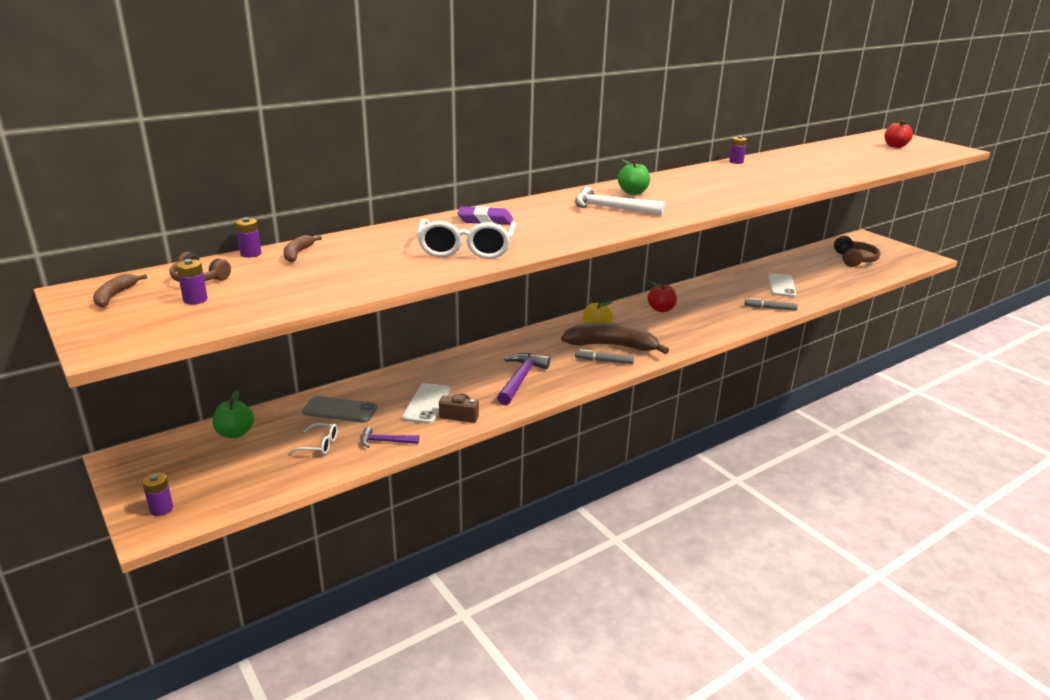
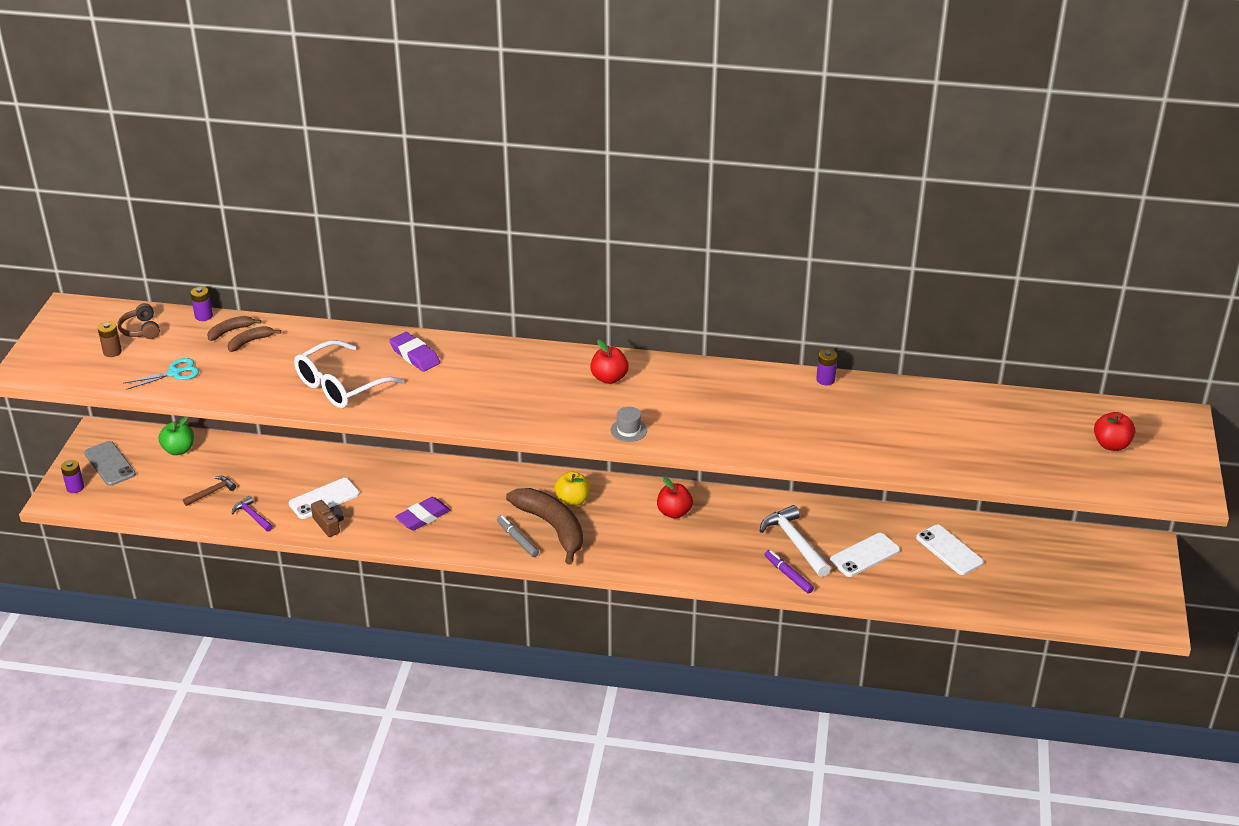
camera: 45 degrees right, 10 degrees up
brown banana [93,274,147,307] -> brown banana moved to [228,326,281,352]
purple battery [176,259,208,305] -> brown battery [98,322,122,357]
white glasses [289,423,338,455] -> brown hammer [183,476,236,506]
grey phone [302,396,377,423] -> grey phone moved to [84,441,136,486]
purple hammer [497,353,550,405] -> purple eraser [395,497,451,531]
white hammer [575,187,665,216] -> white hammer moved to [760,505,831,577]
green apple [618,159,650,195] -> red apple [590,339,629,384]
grey marker [745,298,798,311] -> purple marker [764,550,814,594]
brown headphones [834,236,880,267] -> none
none -> turquoise scissors [123,358,199,390]
none -> grey hat [610,407,647,442]
none -> white phone [916,525,984,575]

